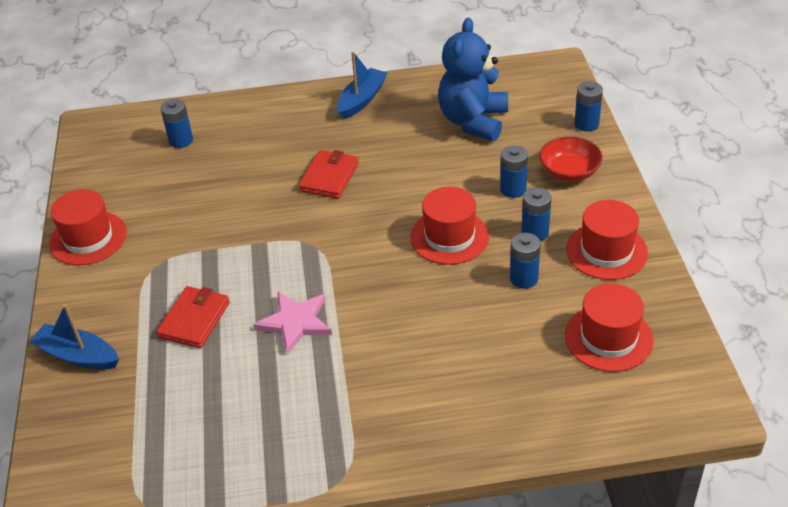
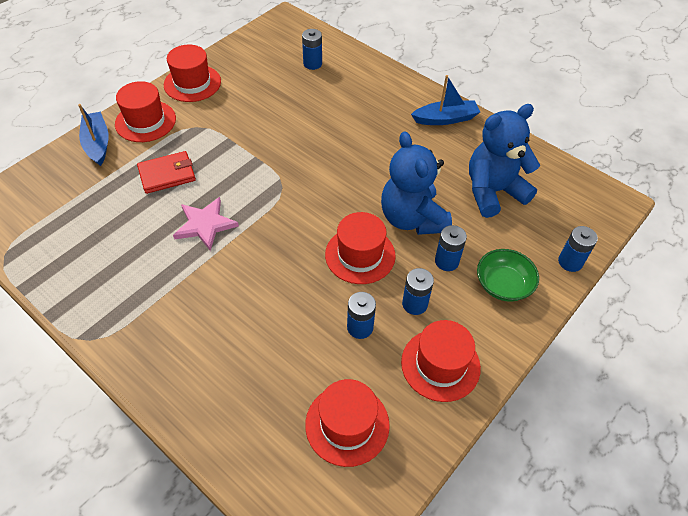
camera: 45 degrees right, 10 degrees up
red wallet [299,150,359,199] -> none
red bowl [539,136,603,182] -> green bowl [477,249,539,302]
none -> red hat [115,81,176,142]
none -> blue teddy bear [381,131,452,235]

